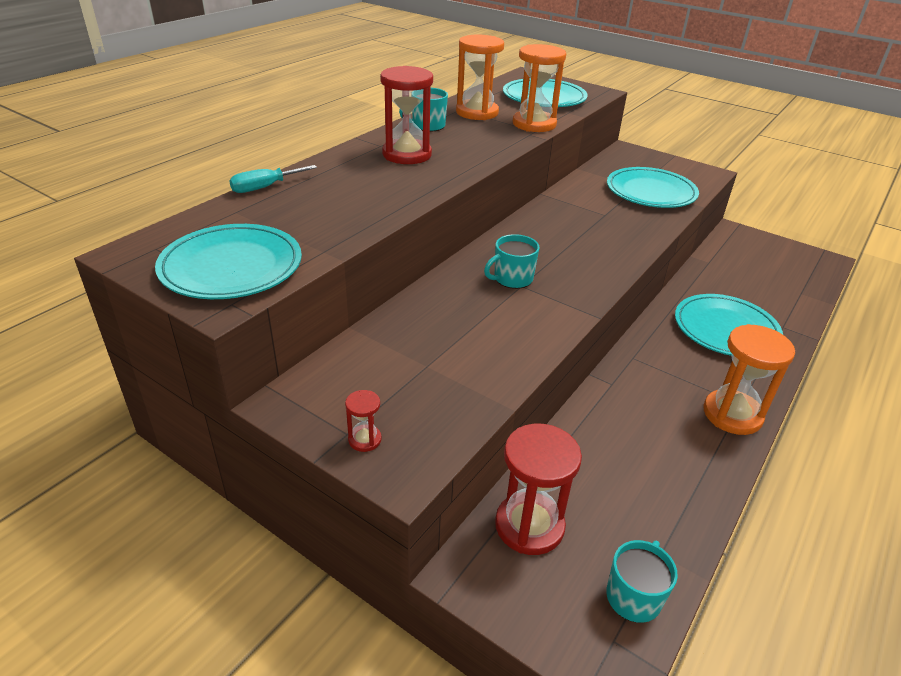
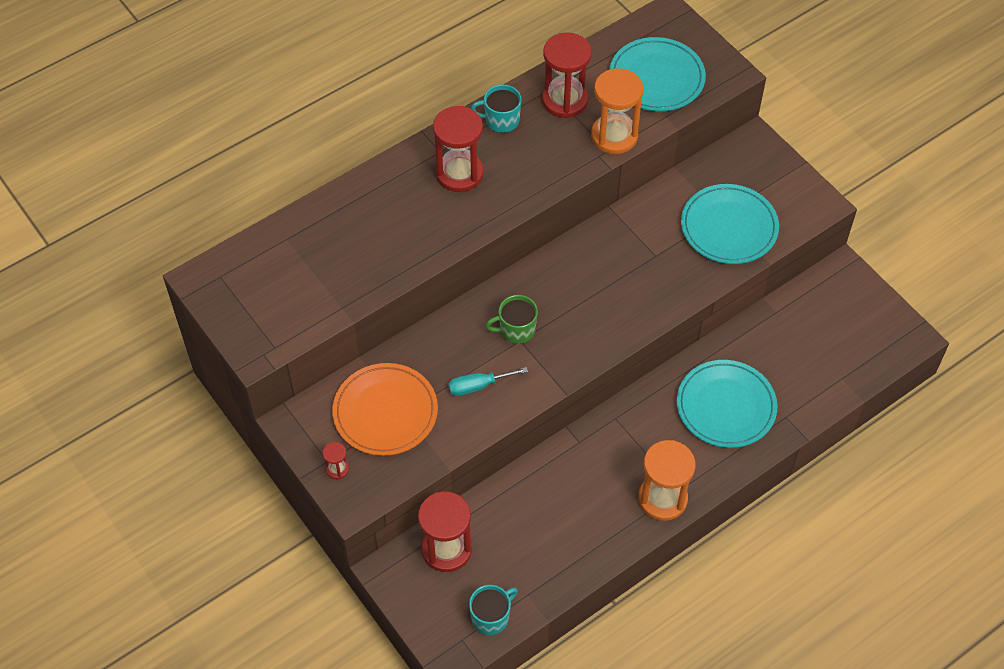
camera: 20 degrees right, 20 degrees up
turquoise plate [155,224,302,299] -> none
turquoise screwdriver [229,165,317,193] -> turquoise screwdriver moved to [448,367,528,396]
orange hourglass [456,35,504,120] -> red hourglass [542,32,592,118]
turquoise mug [484,234,540,289] -> green mug [485,295,538,344]
none -> orange plate [332,363,438,456]

